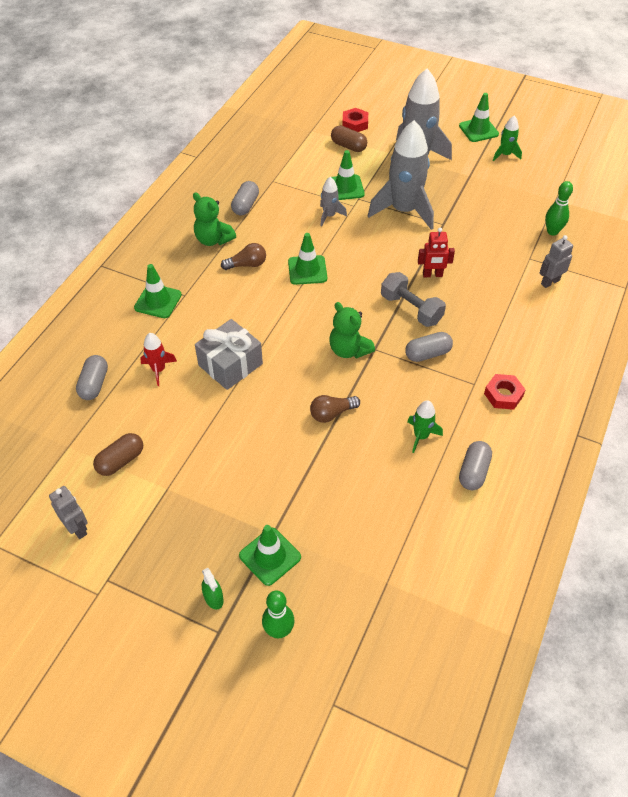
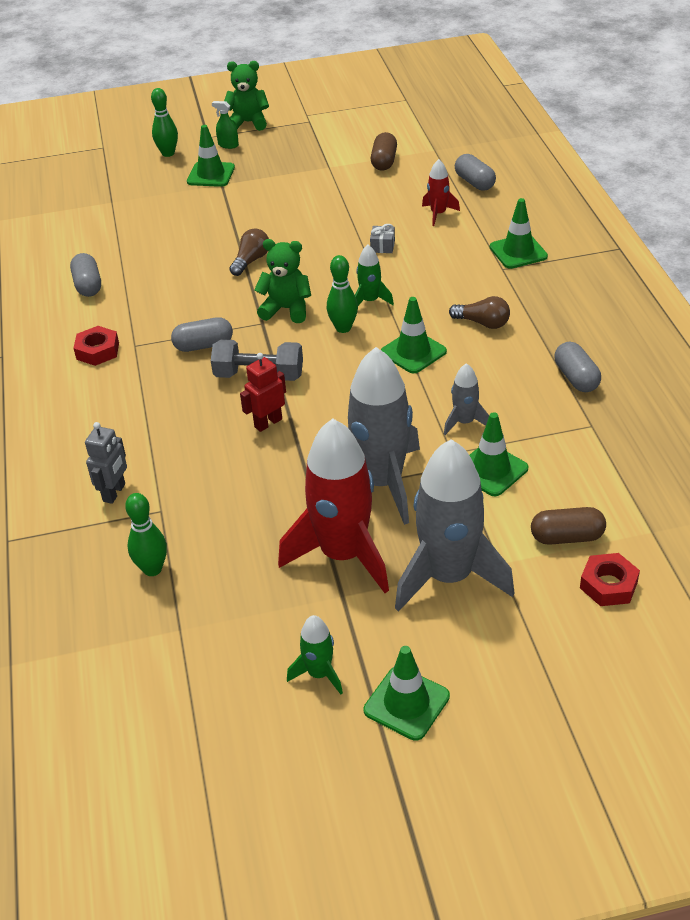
camera: 145 degrees right, 10 degrees down
grey robot [49,486,88,539] -> none
green teddy bear [193,193,236,246] -> green teddy bear moved to [224,61,269,131]
grey gift [195,319,263,390] -> grey gift [370,224,395,253], size x0.44
brown light bulb [221,243,266,270] -> brown light bulb turned 105 degrees counterclockwise [449,296,510,329]
grey capsule [405,332,453,362] -> grey capsule turned 45 degrees clockwise [171,317,233,352]
green rocket [407,400,443,453] -> green rocket moved to [355,245,394,306]
none -> red rocket [278,419,389,593]
none -> green bowling pin [327,255,358,333]

